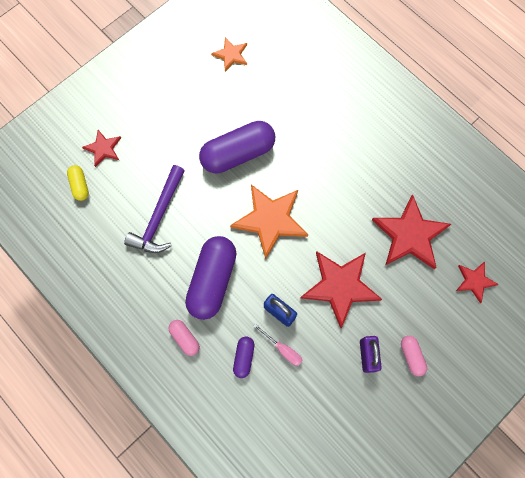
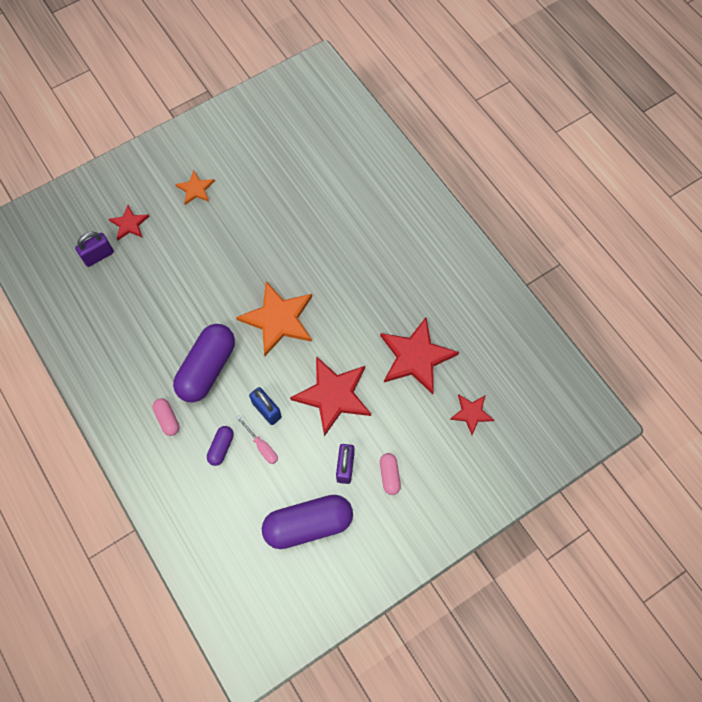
camera: 10 degrees right, 5 degrees down
yellow capsule [67,165,89,201] -> purple padlock [75,231,114,267]
purple hammer [124,165,185,253] -> none
purple capsule [199,121,275,173] -> purple capsule moved to [262,495,353,549]
orange star [211,37,247,71] -> orange star moved to [175,170,215,205]

